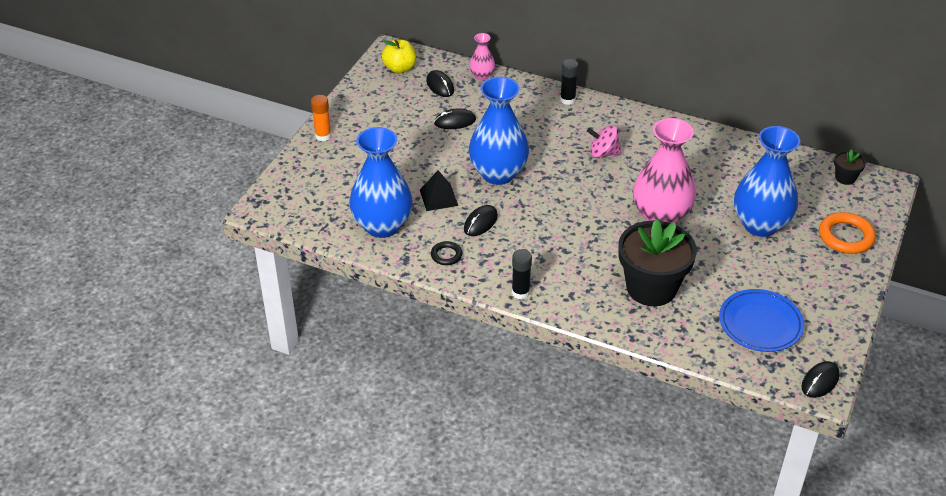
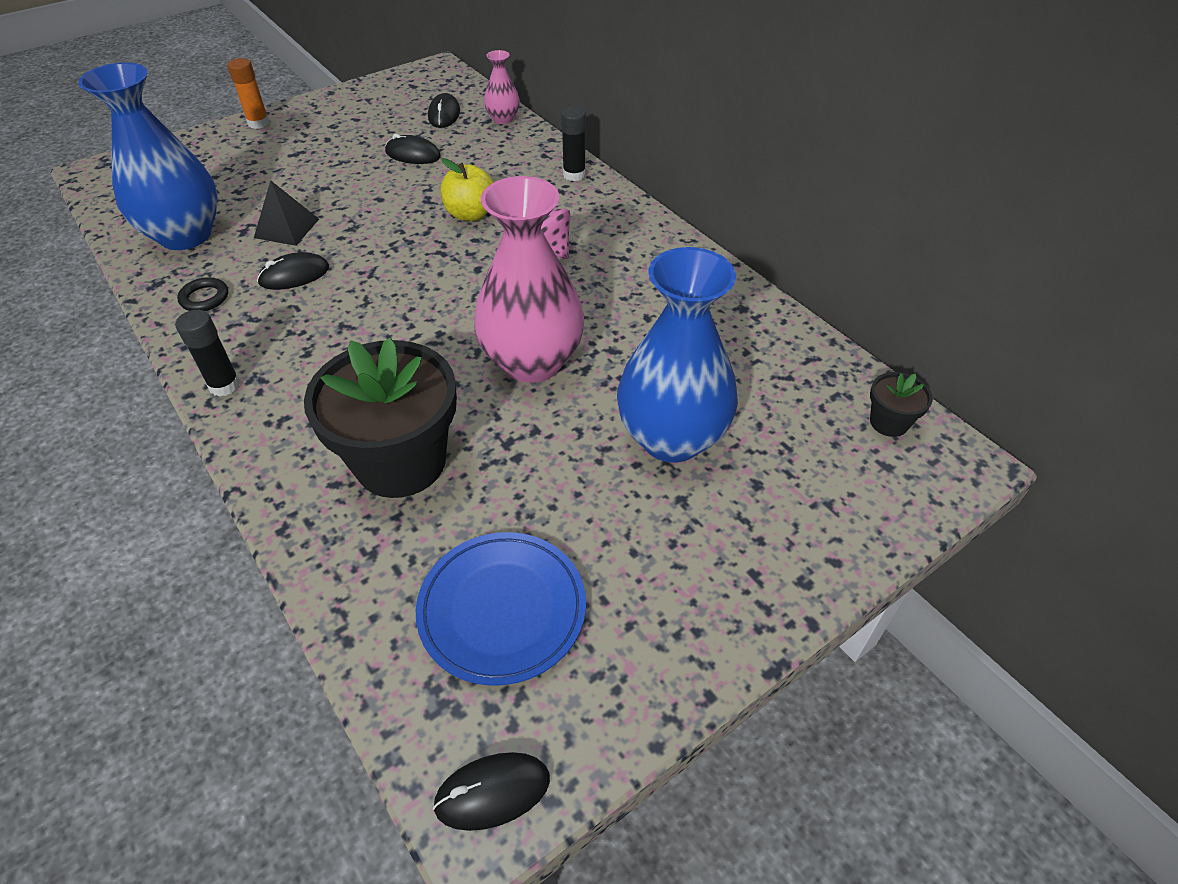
camera: 30 degrees right, 5 degrees up
yellow apple [382,39,416,73] -> yellow apple moved to [441,158,494,221]
blue vase [469,77,529,185] -> none
orange ring [819,212,876,254] -> none

